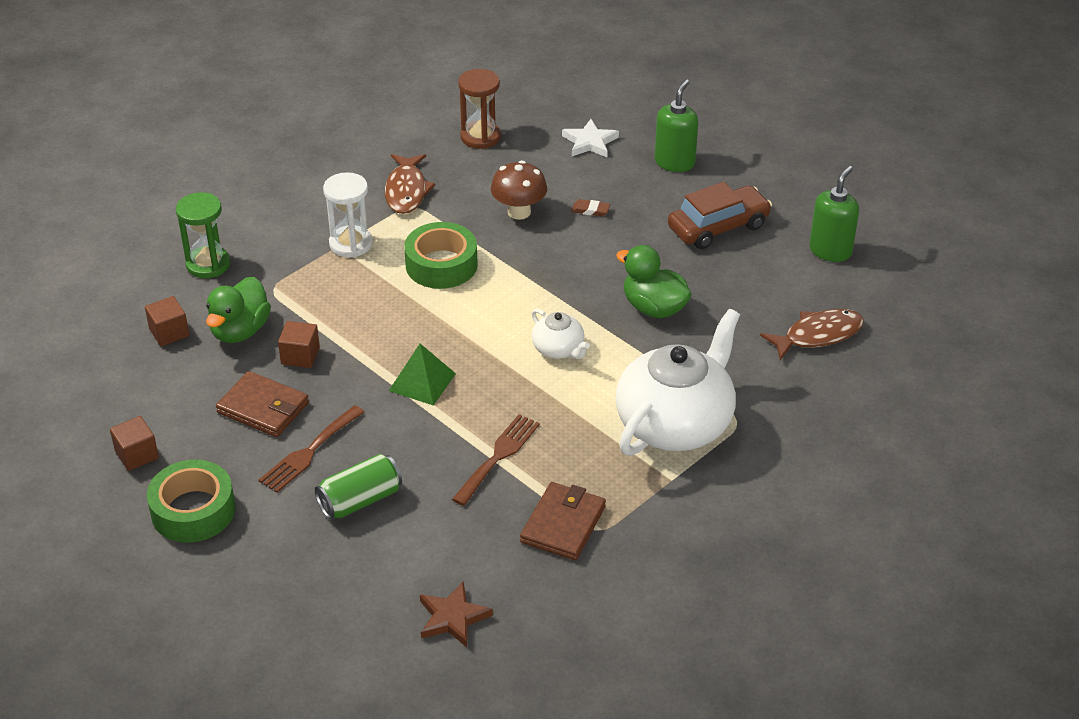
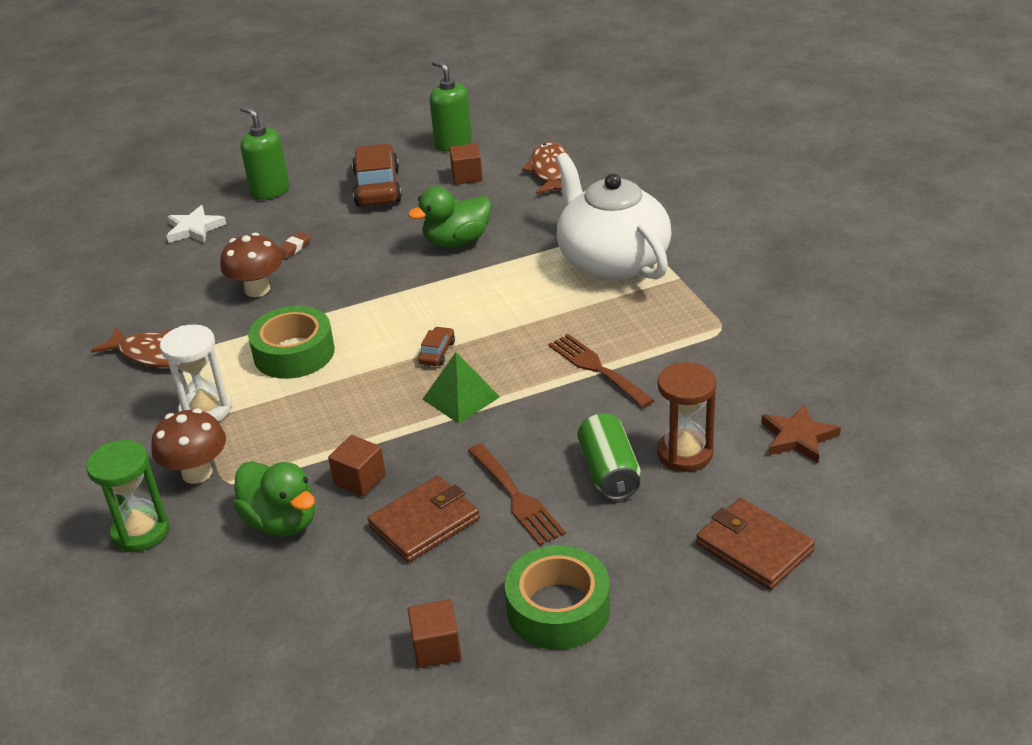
camera: 65 degrees left, 5 degrees down
brown cube [145,296,189,346] -> brown cube moved to [449,143,483,184]
brown hourglass [458,69,501,149] -> brown hourglass moved to [657,362,716,472]
brown wallet [520,482,606,560] -> brown wallet moved to [696,498,815,590]
white teapot [532,308,590,359] -> none
none -> brown mushroom [151,409,226,484]
none -> brown car [418,327,455,366]

